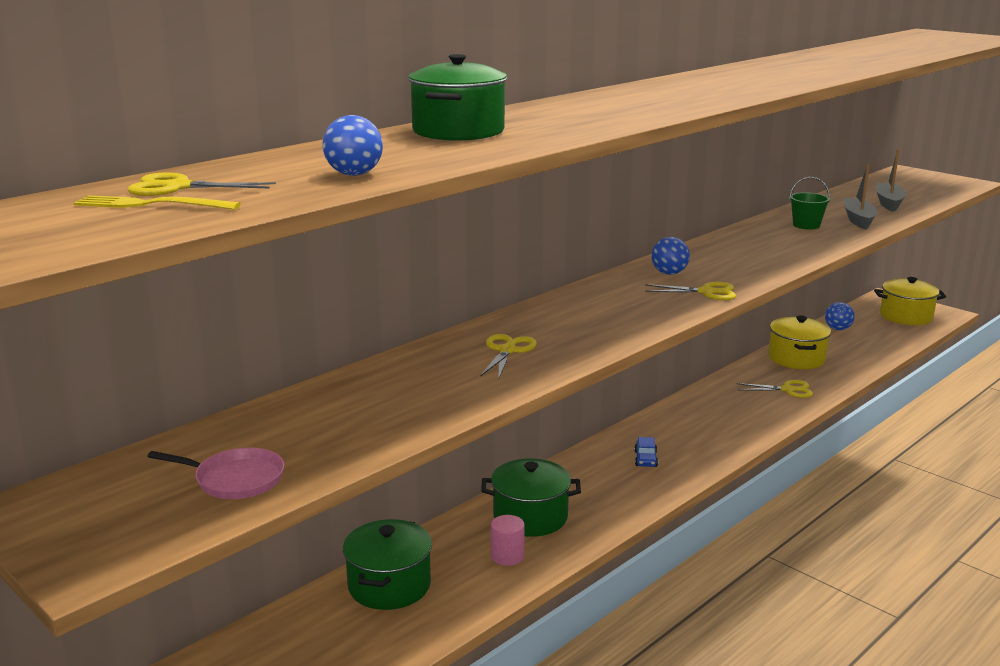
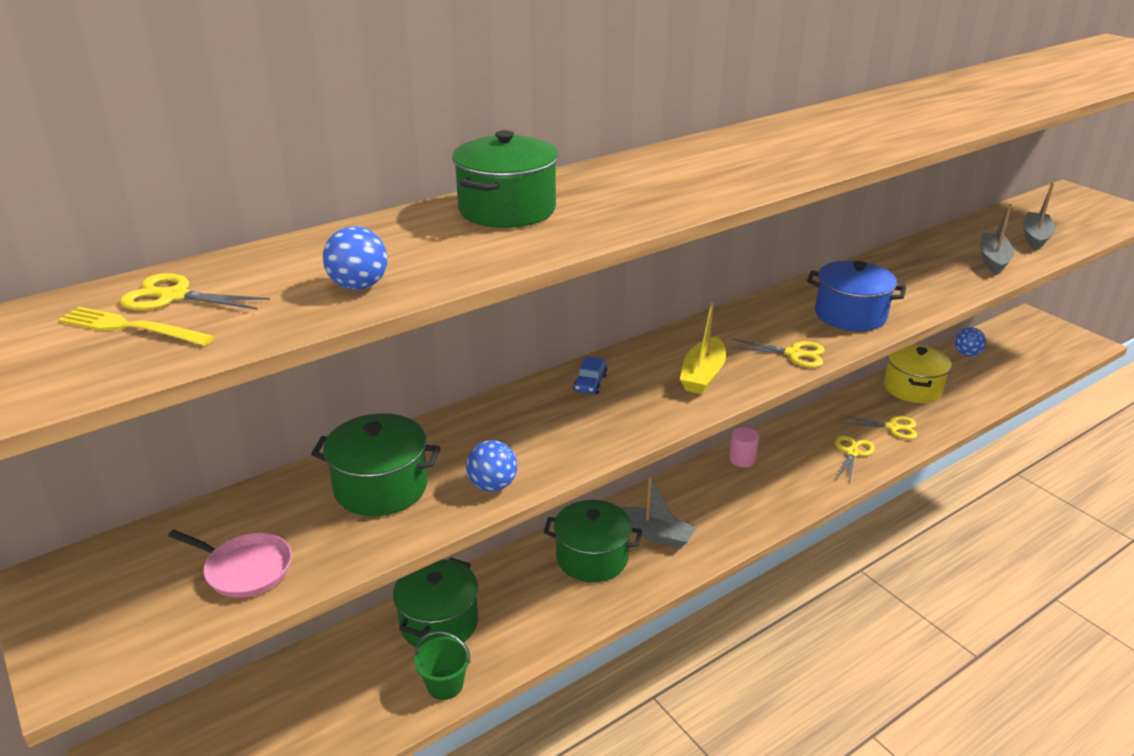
camera: 10 degrees right, 10 degrees up
yellow scissors [480,334,537,380] -> yellow scissors moved to [835,435,875,484]
pink cylinder [491,515,525,566] -> pink cylinder moved to [729,427,759,467]
blue car [634,437,658,467] -> blue car moved to [573,356,608,394]
blue ball [651,237,690,275] -> blue ball moved to [466,440,517,492]
green bucket [789,177,830,229] -> green bucket moved to [414,631,471,700]
yellow pot [874,277,946,325] -> none
none -> green pot [311,413,440,516]
none -> grey boat [620,476,696,548]
none -> yellow boat [680,301,726,394]
none -> blue pot [807,261,906,331]

